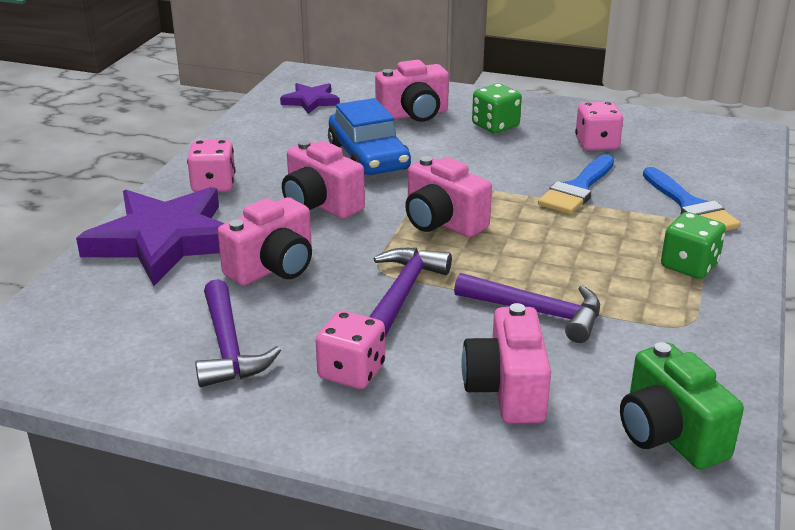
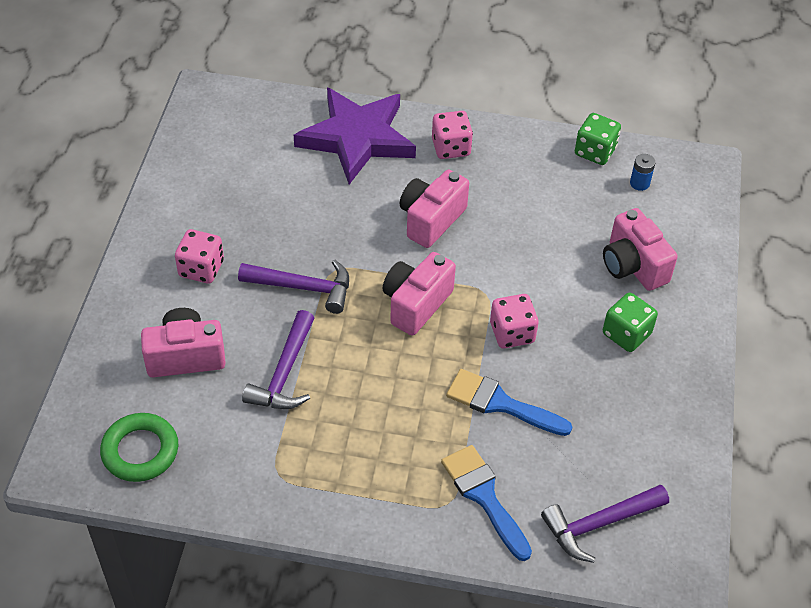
camera: 80 degrees right, 20 degrees up
purple hammer [195,279,281,387] -> purple hammer moved to [541,484,669,563]
pink camera [218,197,312,286] -> none
purple star [280,83,340,114] -> blue battery [630,154,656,191]
blue car [328,98,411,175] -> none
pink dice [575,102,623,151] -> pink dice moved to [490,294,539,348]
green camera [620,342,744,469] -> green ring [100,413,178,482]
blue brush [643,167,741,231] -> blue brush turned 90 degrees clockwise [441,445,532,561]
green dice [661,212,726,279] -> green dice moved to [575,113,621,165]

